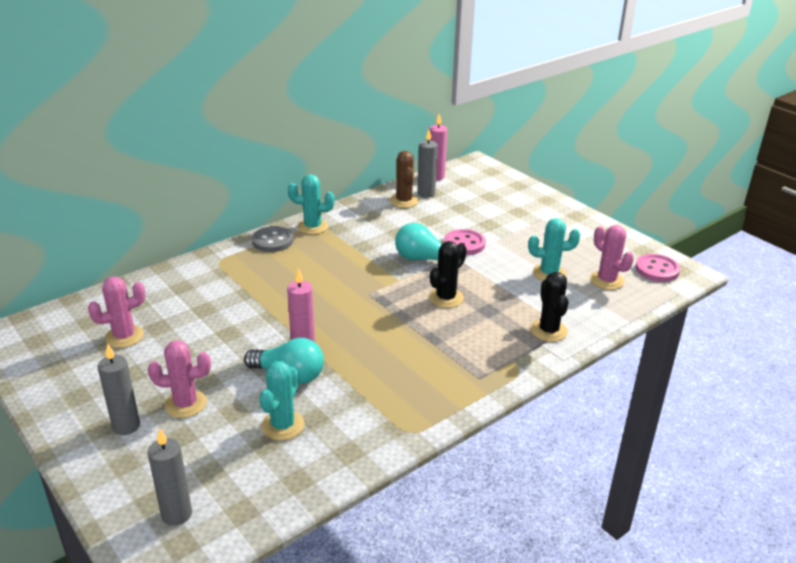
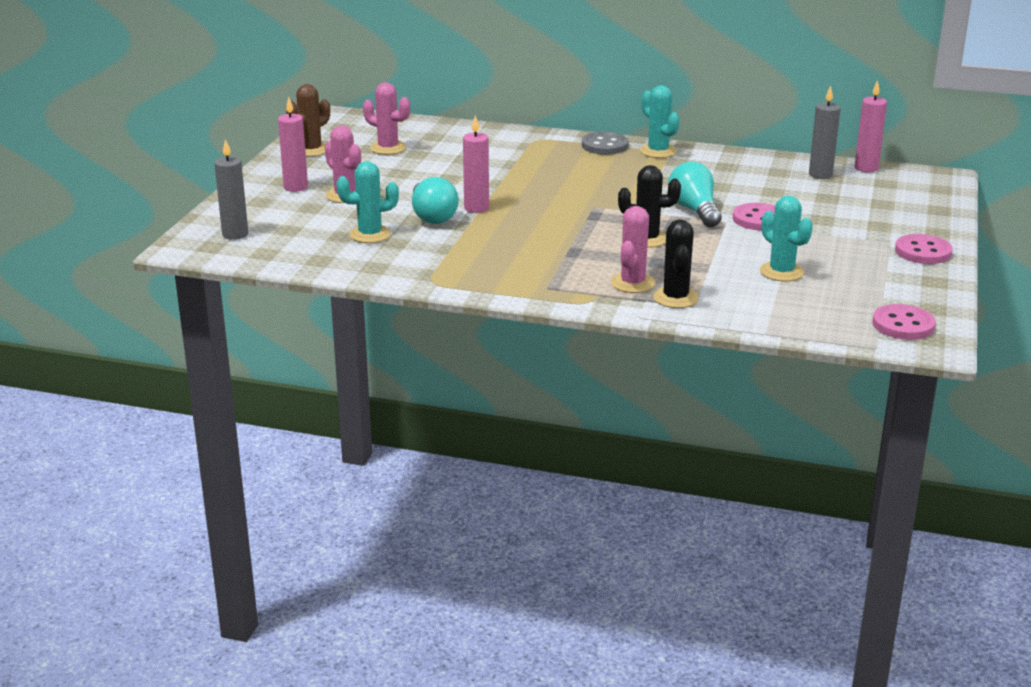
camera: 55 degrees right, 5 degrees down
grey candle [98,343,140,435] -> pink candle [278,97,308,192]
brown cactus [390,151,419,208] -> brown cactus moved to [286,84,330,157]
black cactus [531,272,568,342] -> black cactus turned 45 degrees counterclockwise [653,219,699,308]
pink cactus [590,225,634,290] -> pink cactus moved to [611,206,656,293]
none -> pink button [895,234,953,264]

